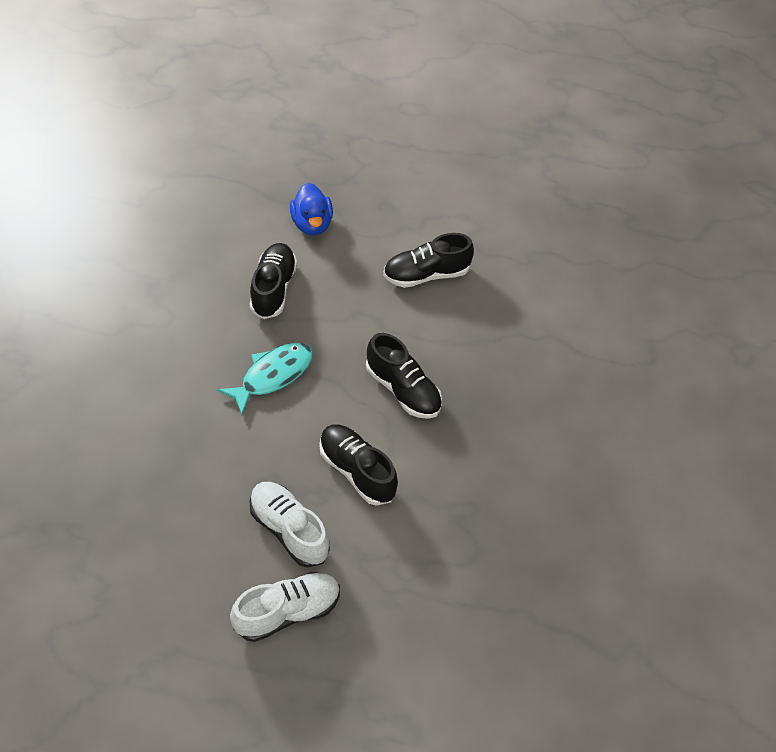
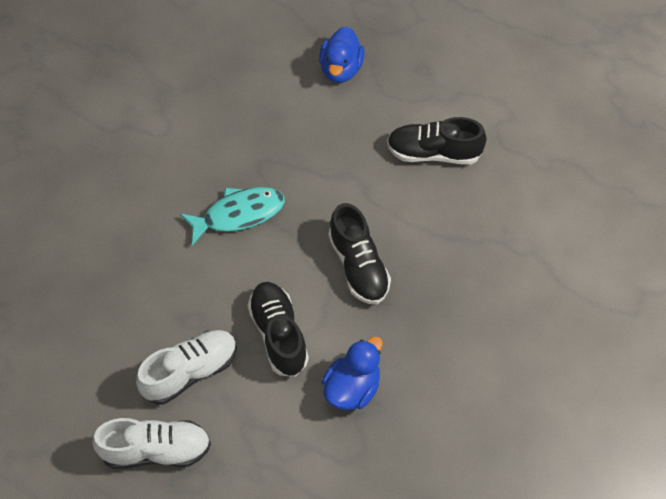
camera: 25 degrees right, 5 degrees up
white shoe [249,482,330,567] -> white shoe turned 75 degrees clockwise [136,330,237,404]
black shoe [250,243,297,319] -> none
none -> blue duck [322,336,383,410]

